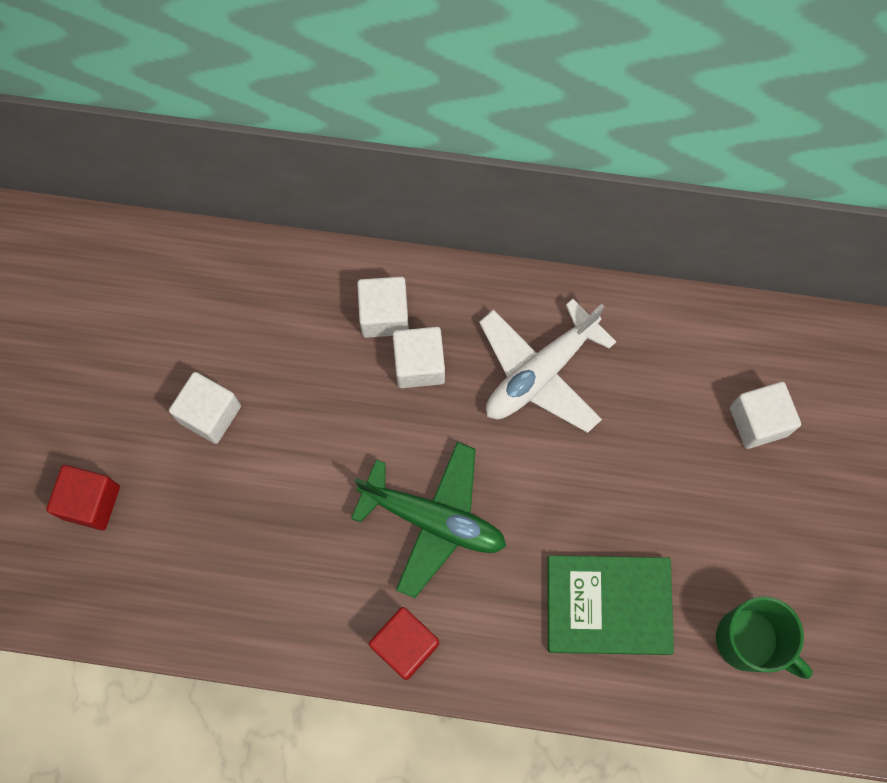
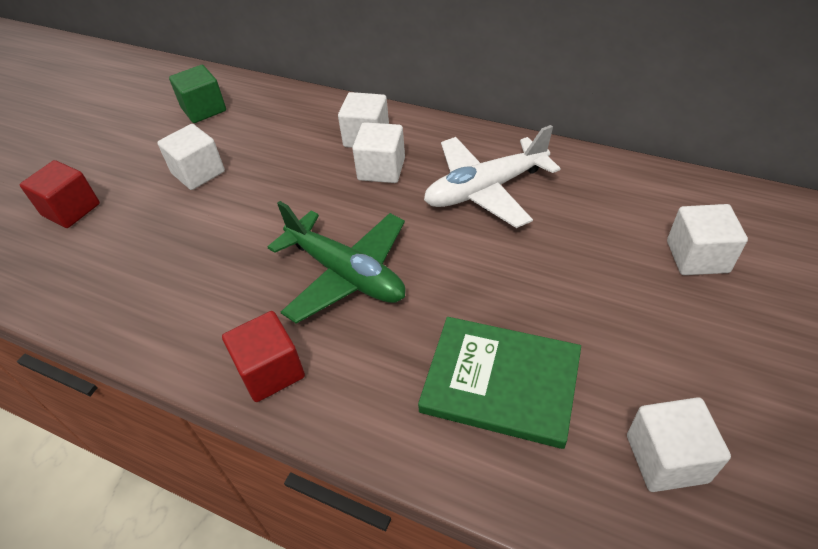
camera: 20 degrees right, 25 degrees down
green mug [716,596,813,679] -> white cube [627,397,731,492]
none -> green cube [169,65,226,123]

